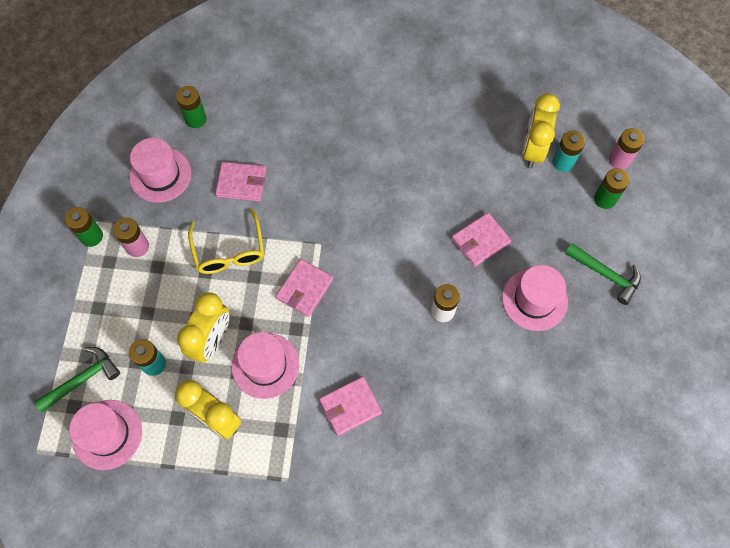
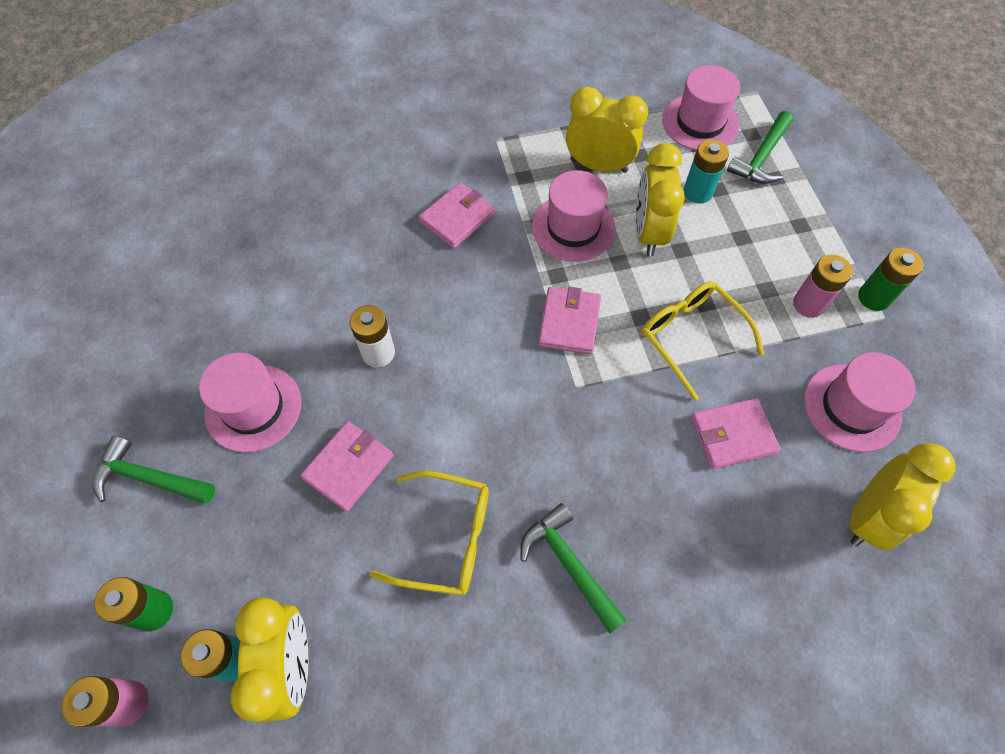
camera: 160 degrees right, 5 degrees down
green battery [176,86,207,128] -> yellow clock [849,443,956,550]
none -> yellow glasses [370,471,489,596]
none -> green hammer [520,503,627,633]

